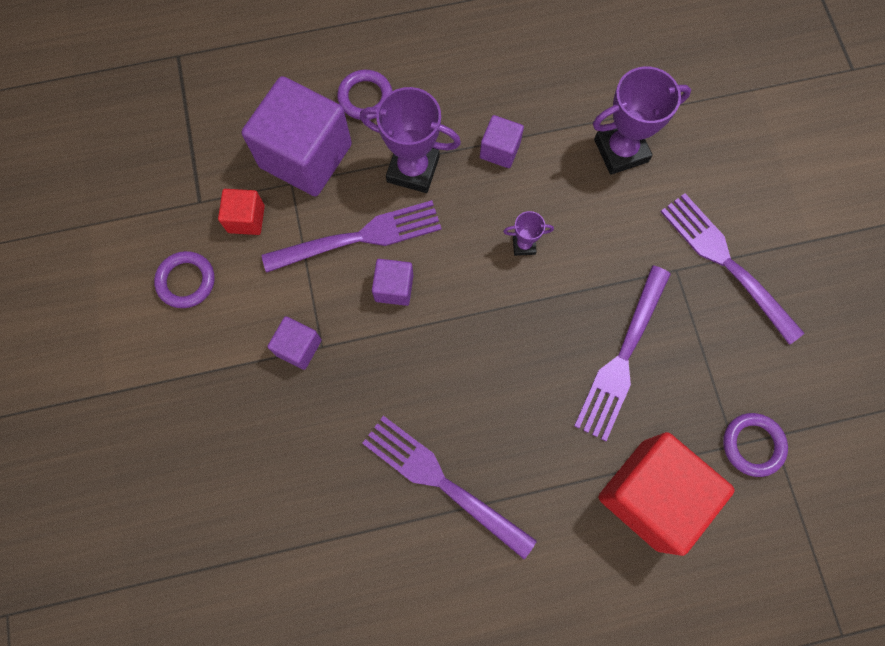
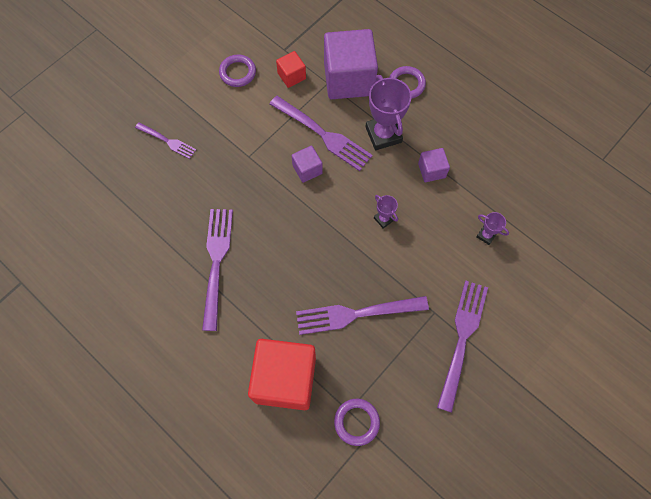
camera: 55 degrees right, 5 degrees down
purple cube [267,316,322,370] -> none
purple trophy [593,67,691,175] -> purple trophy [476,212,509,245], size x0.49
none -> purple fork [135,122,196,159]

